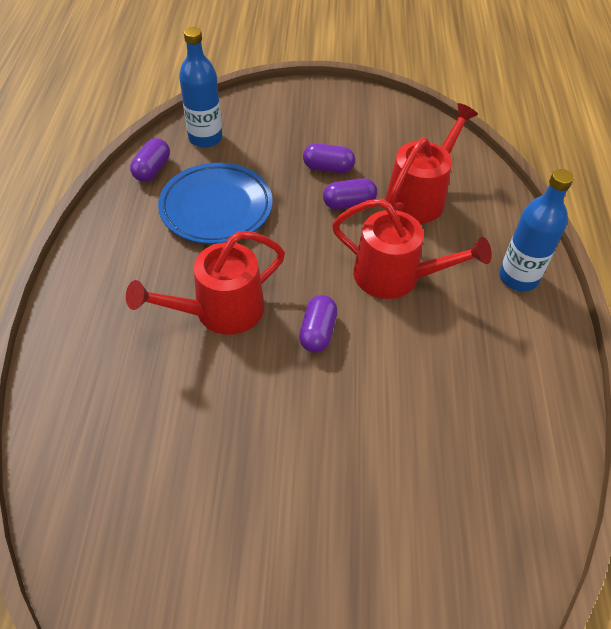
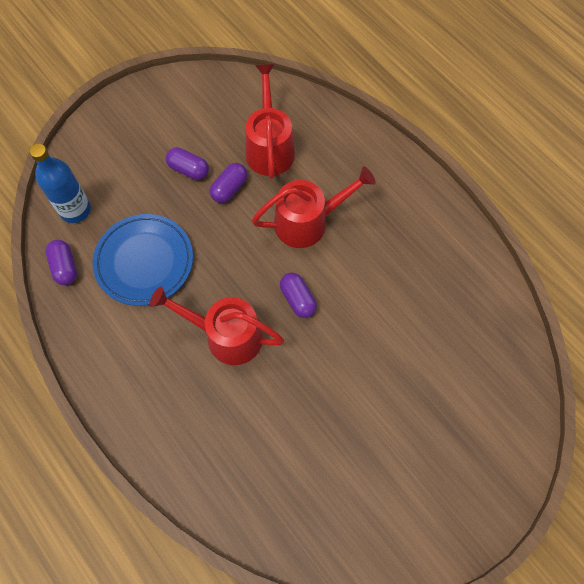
camera: 40 degrees left, 15 degrees up
red watering can [126,231,285,335] -> red watering can turned 90 degrees clockwise [150,286,284,365]
purple capsule [303,143,355,173] -> purple capsule turned 60 degrees clockwise [166,147,209,180]
blue bottle [499,169,574,291] -> none

